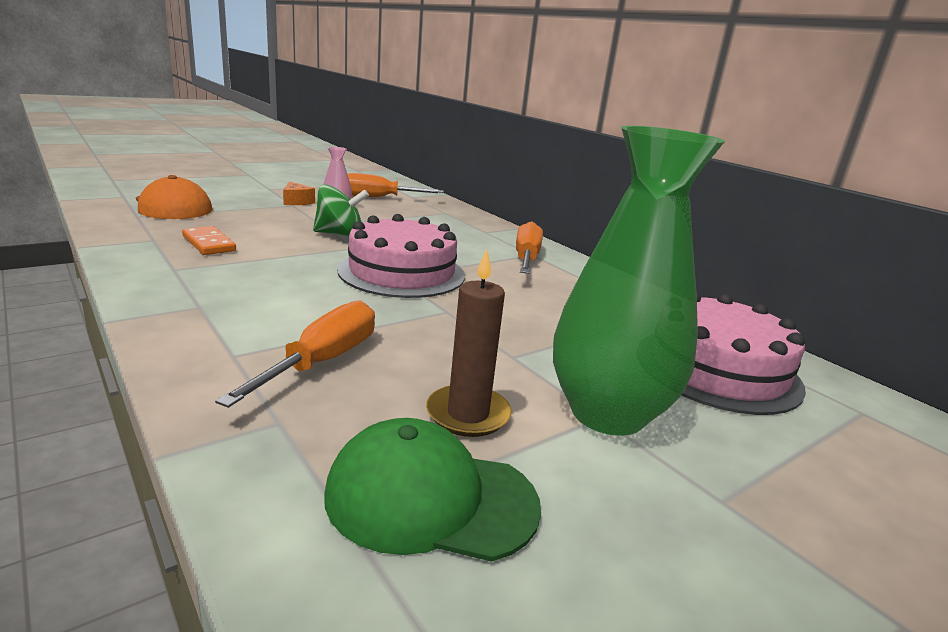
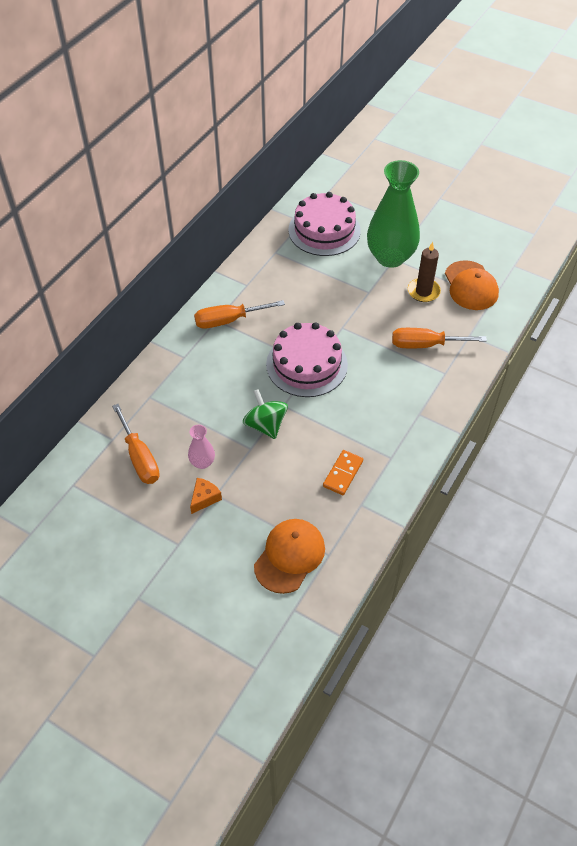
camera: 110 degrees left, 30 degrees up
green cap [325,418,541,562] -> orange cap [445,260,499,310]

